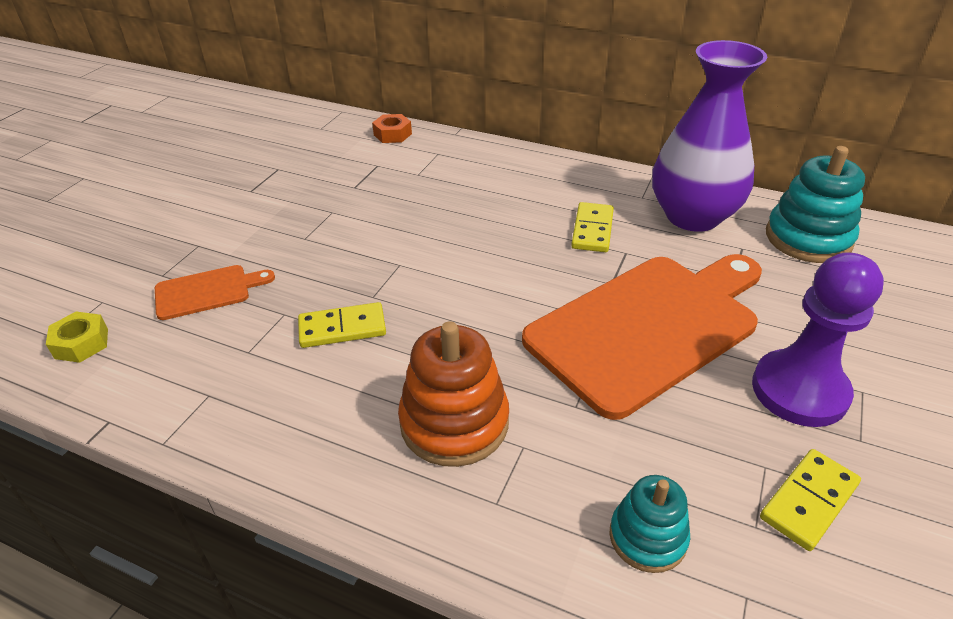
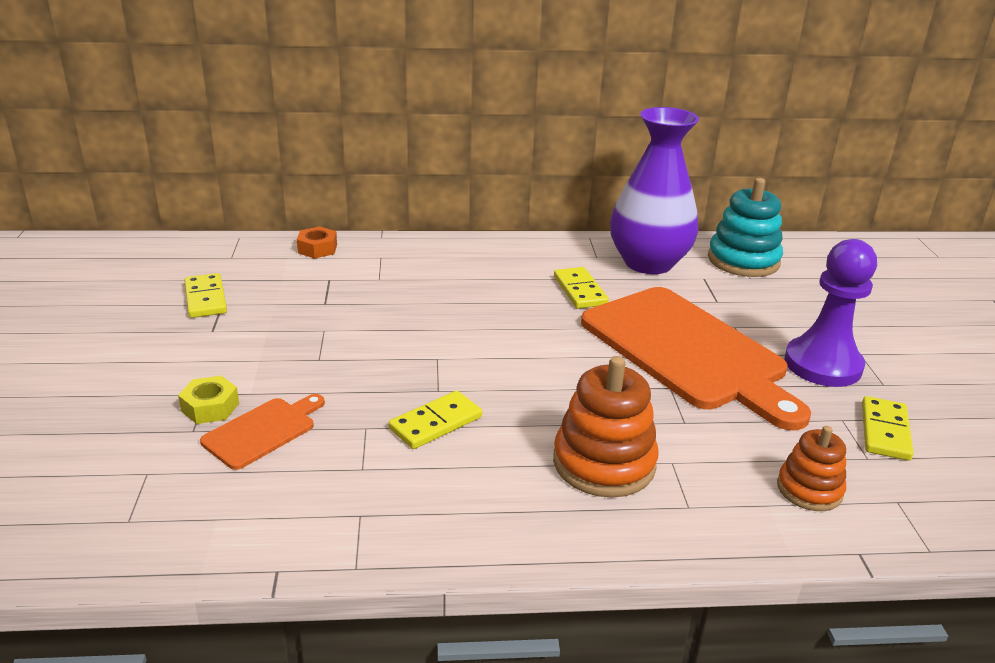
camera: 30 degrees left, 10 degrees down
yellow nut [46,312,108,363] -> yellow nut moved to [178,376,239,424]
orange cutting board [522,254,762,420] -> orange cutting board turned 120 degrees clockwise [581,287,811,430]
turquoise stacking toy [609,475,690,573] -> orange stacking toy [777,426,846,511]
none -> yellow domino [184,273,227,318]

